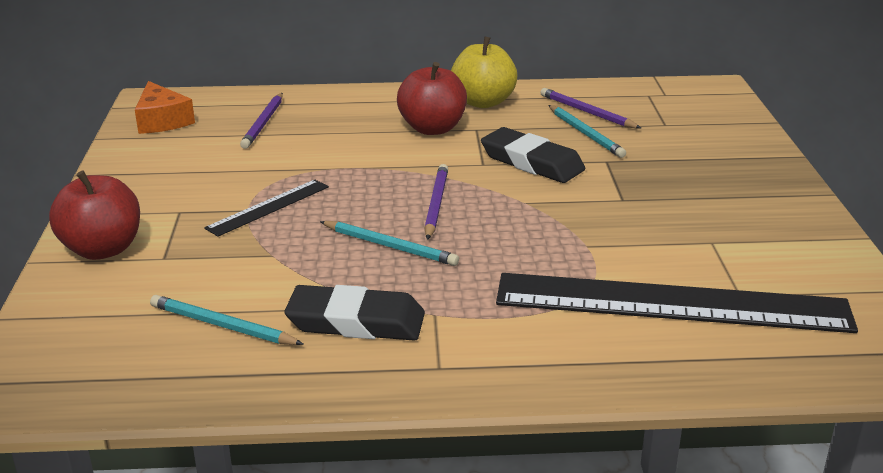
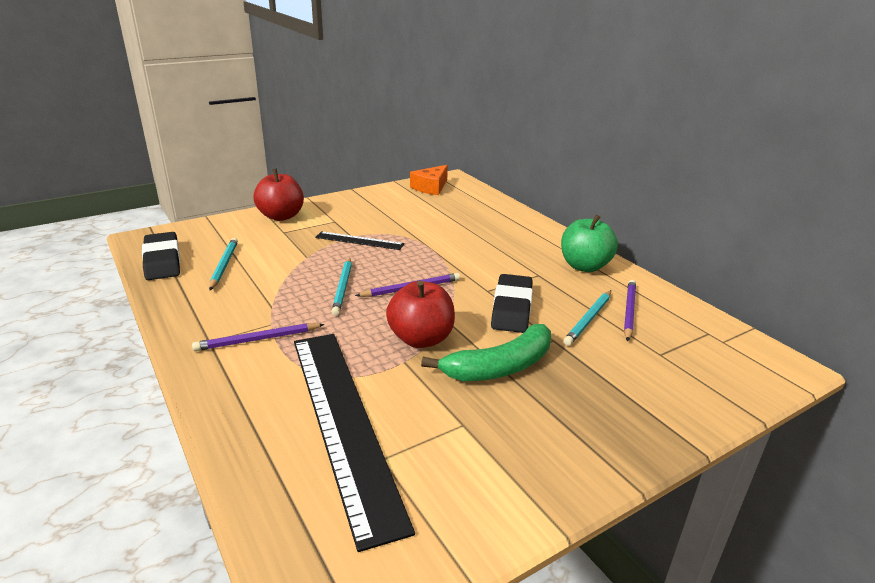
camera: 60 degrees right, 0 degrees up
purple pencil [240,93,283,149] -> purple pencil moved to [192,323,325,351]
black eraser [284,285,425,341] -> black eraser moved to [142,232,180,280]
red apple [397,62,467,135] -> red apple moved to [386,280,455,348]
yellow apple [451,36,517,108] -> green apple [561,215,618,272]
none -> green banana [421,324,551,381]

